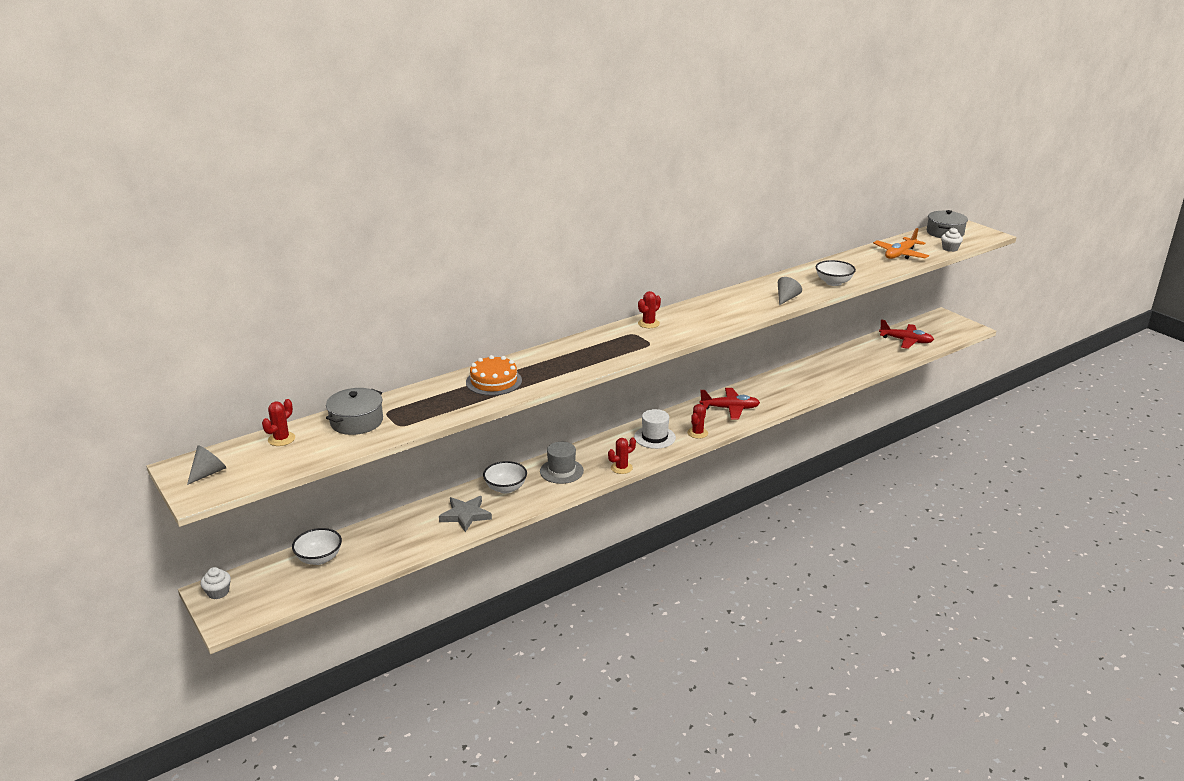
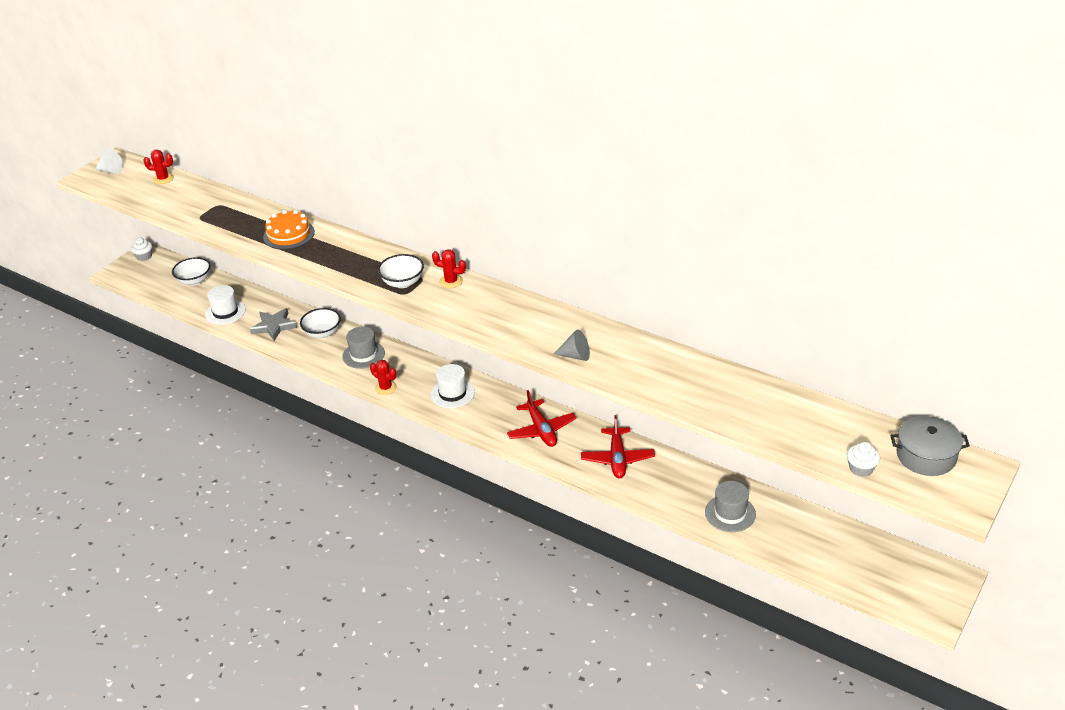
camera: 70 degrees right, 10 degrees up
grey cone [187,445,226,485] -> white cone [95,149,123,174]
grey pot [326,388,383,435] -> none
red cactus [687,404,708,439] -> none
white bowl [816,260,856,286] -> white bowl moved to [378,254,424,288]
orange plane [873,228,929,259] -> none
red plane [879,320,934,349] -> red plane moved to [581,415,655,479]
none -> white hat [205,285,246,325]
none -> grey hat [705,481,756,532]

